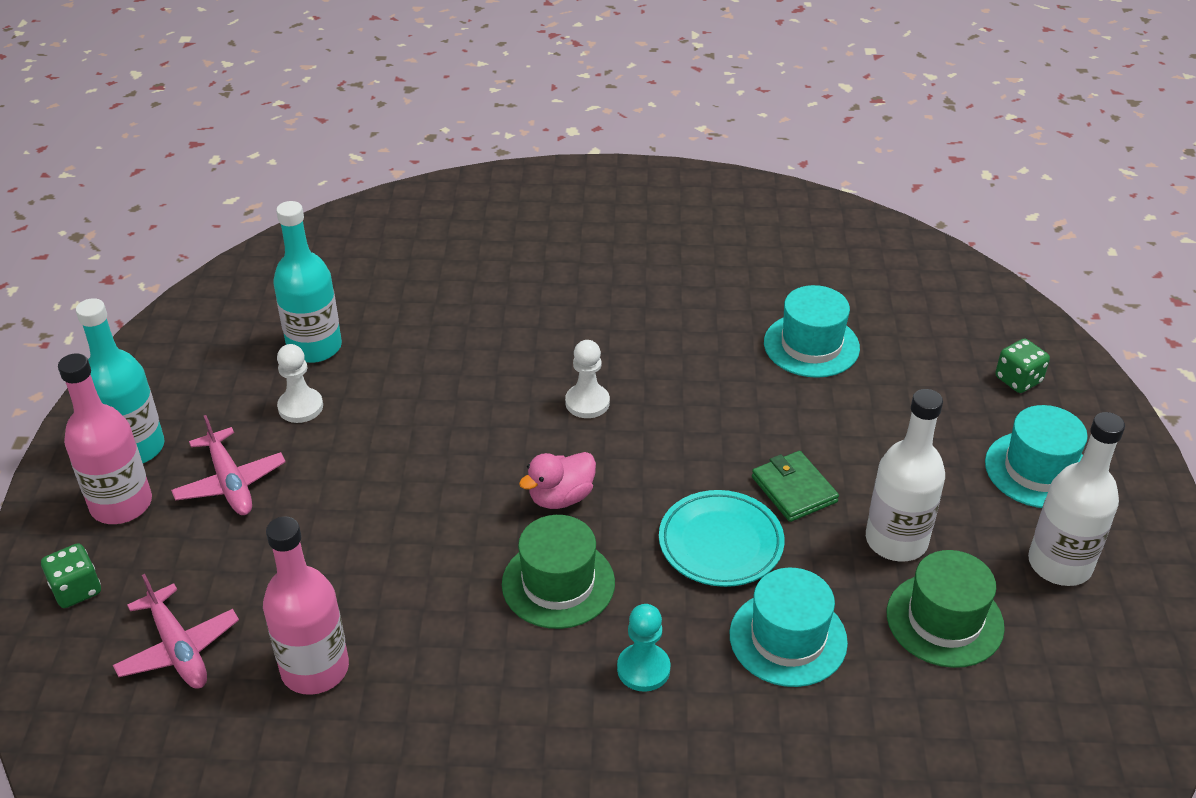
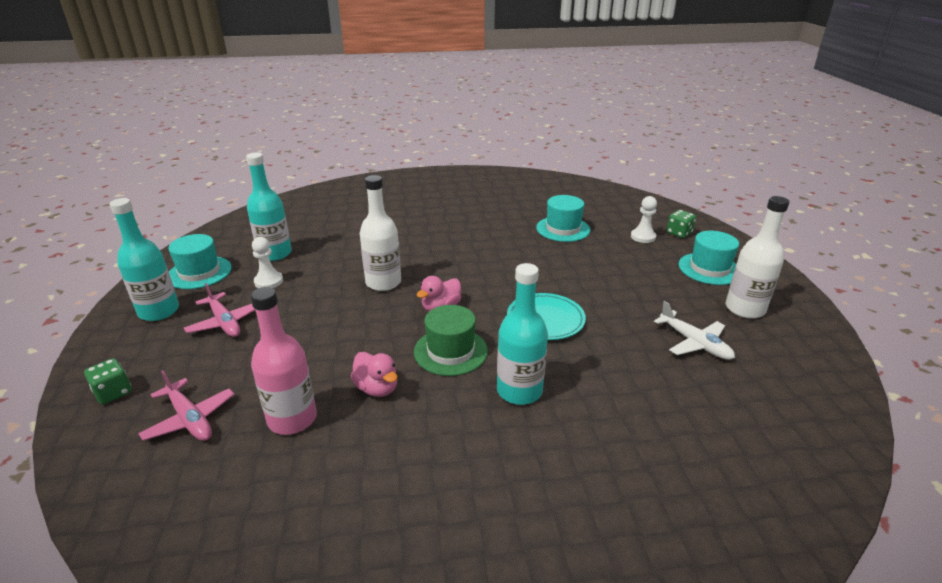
camera: 10 degrees left, 10 degrees down
pink bottle [58,353,152,524] -> none
white pawn [565,340,610,418] -> white pawn moved to [631,196,657,243]
turquoise pawn [617,604,671,692] -> turquoise bottle [497,263,548,405]
turquoise hat [730,568,848,687] -> turquoise hat moved to [168,234,232,289]
green wallet [752,451,839,522] -> none
white bottle [866,389,945,562] -> white bottle moved to [360,175,401,291]
green hat [887,550,1005,668] -> white plane [654,301,735,360]
none -> pink duck [351,352,397,397]

